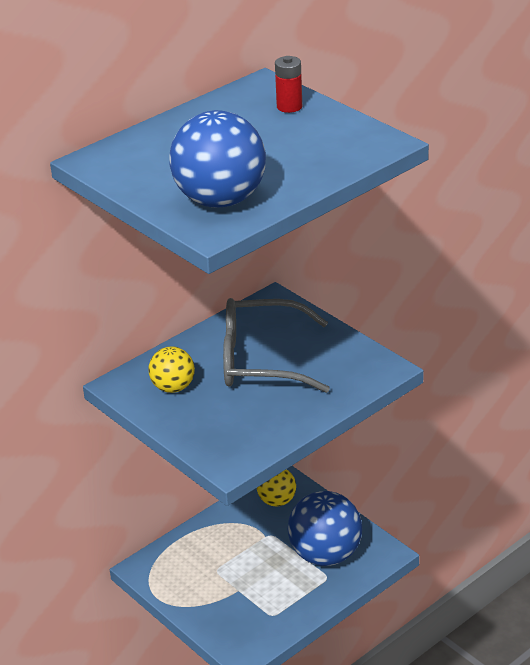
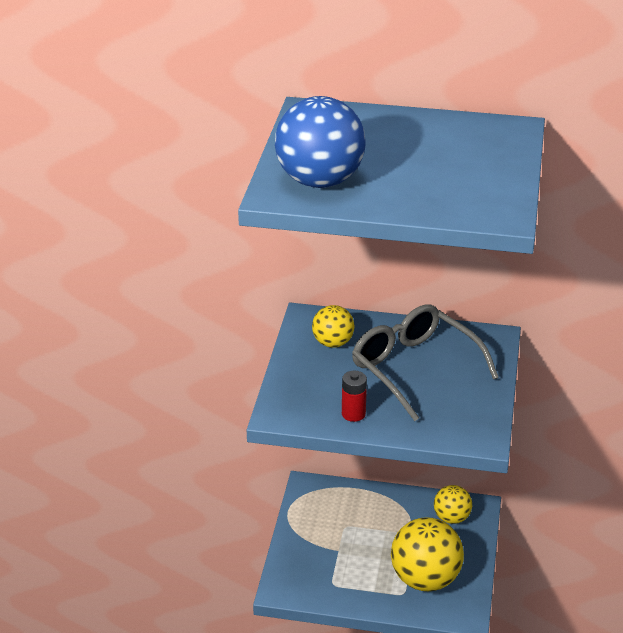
camera: 50 degrees right, 0 degrees up
red battery [275,56,302,113] -> red battery moved to [342,371,367,422]
blue ball [288,491,362,566] -> yellow ball [391,517,464,591]

